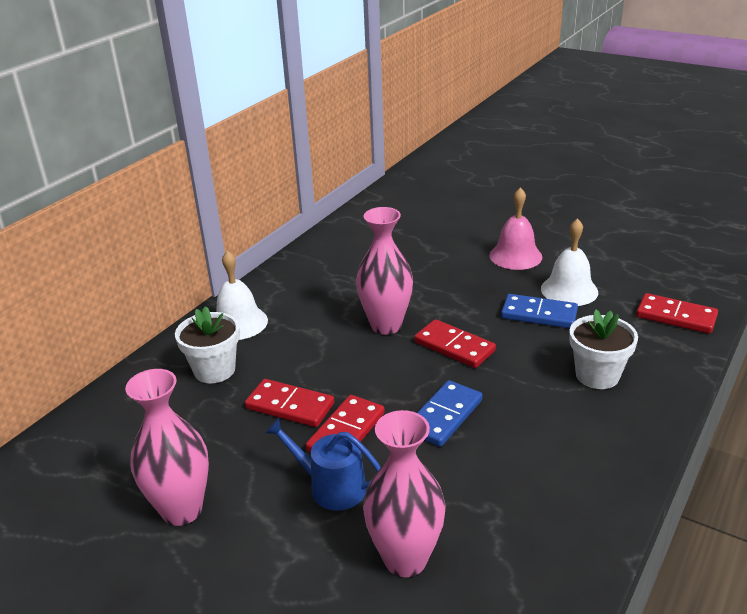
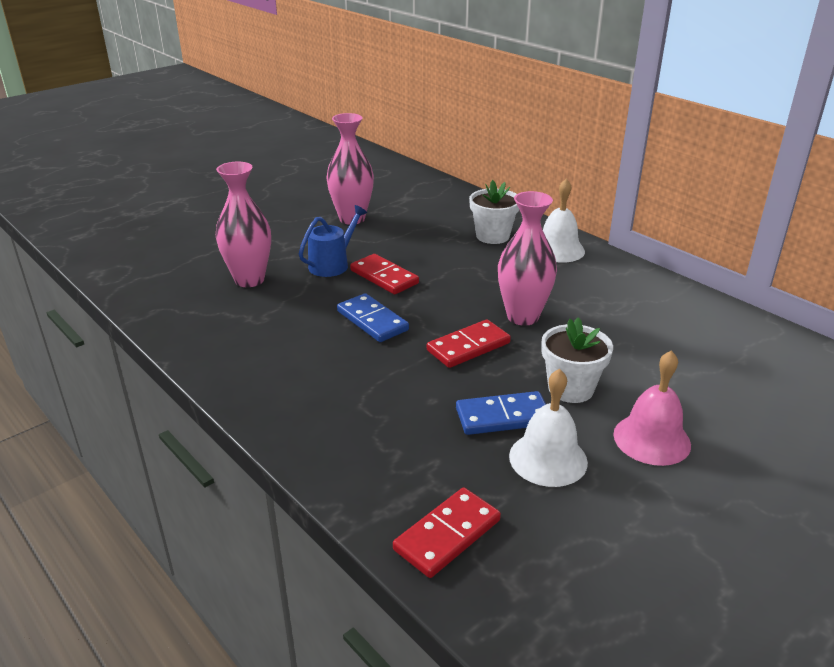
camera: 105 degrees right, 0 degrees up
red domino [245,379,334,427] -> none
blue domino [501,294,578,328] -> blue domino turned 45 degrees clockwise [456,391,546,435]
white flower pot [569,310,638,389] -> white flower pot moved to [541,317,613,403]

